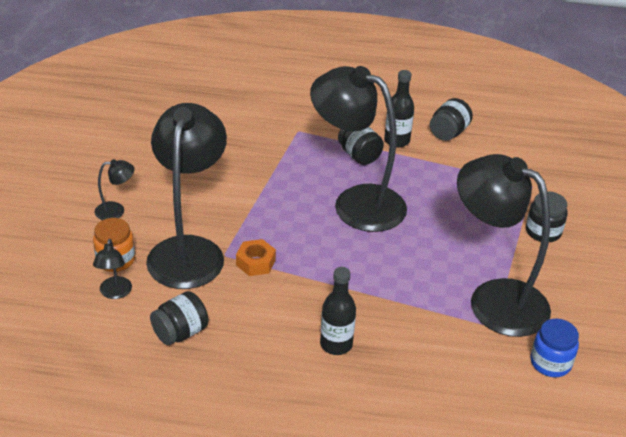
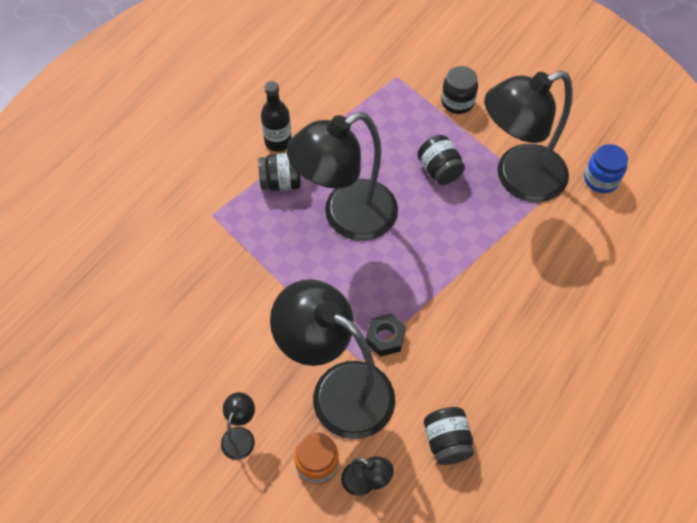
camera: 60 degrees left, 20 degrees up
orange nut [236,239,276,276] -> black nut [366,313,406,357]
black bottle [320,267,356,355] -> none
black jar [430,98,473,141] -> black jar moved to [417,135,465,185]

